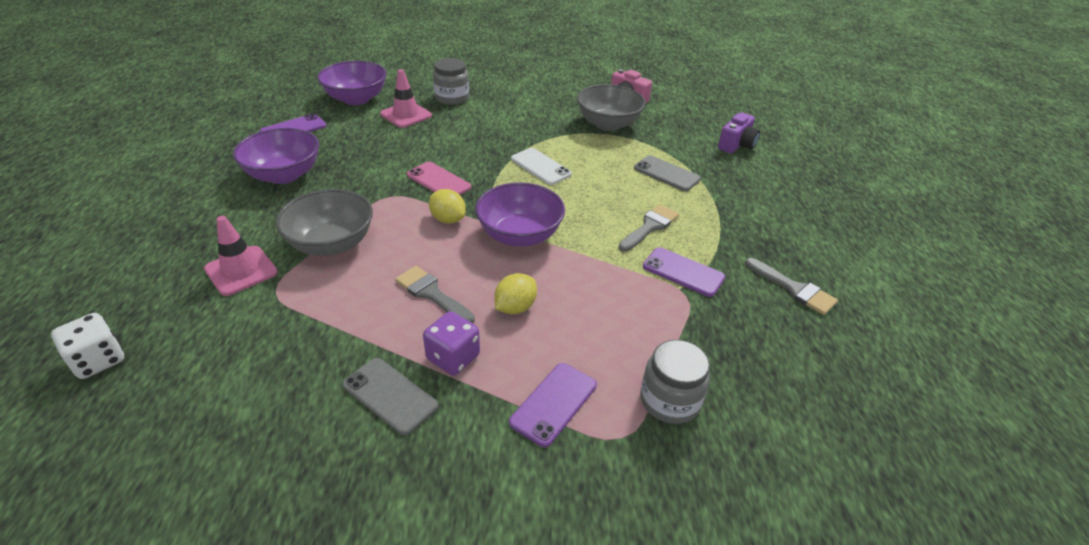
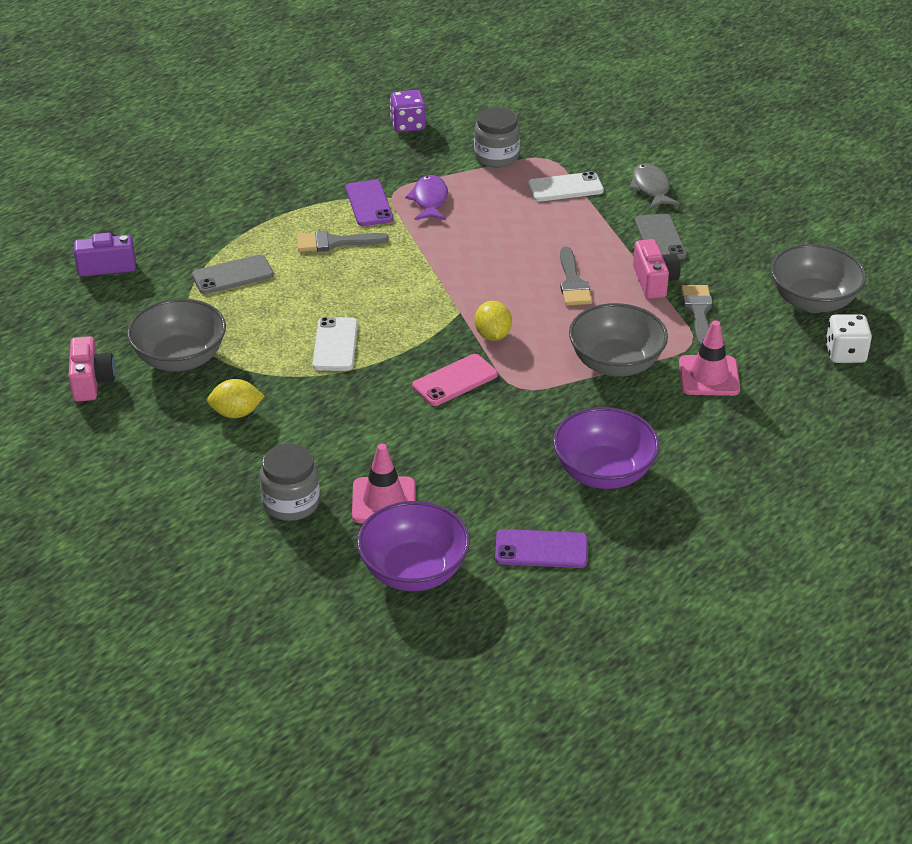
camera: 135 degrees left, 0 degrees up
pink phone [407,162,471,195] -> pink phone turned 60 degrees clockwise [412,354,498,406]
purple dice [423,311,480,375] -> purple dice moved to [390,90,426,132]
purple bowl [475,183,565,247] -> none
yellow lemon [494,273,537,314] -> yellow lemon moved to [207,379,265,418]
purple phone [509,363,597,447] -> white phone [528,172,604,202]
grey phone [634,155,701,191] -> grey phone turned 75 degrees clockwise [192,255,274,294]
grey brush [745,258,838,315] -> grey brush moved to [681,285,713,346]
none -> purple fish [405,175,448,220]
none -> grey fish [629,163,680,208]
none -> pink camera [633,239,680,299]
none -> grey bowl [771,244,866,313]

